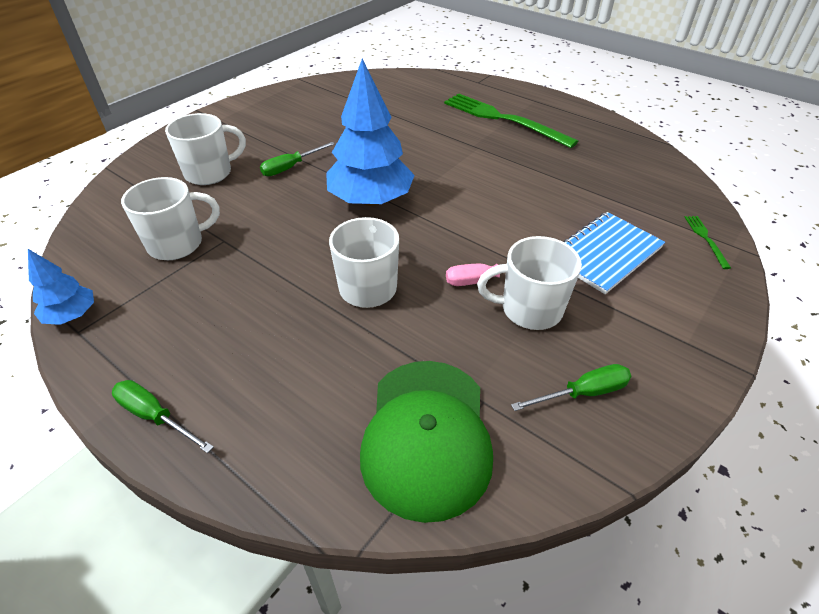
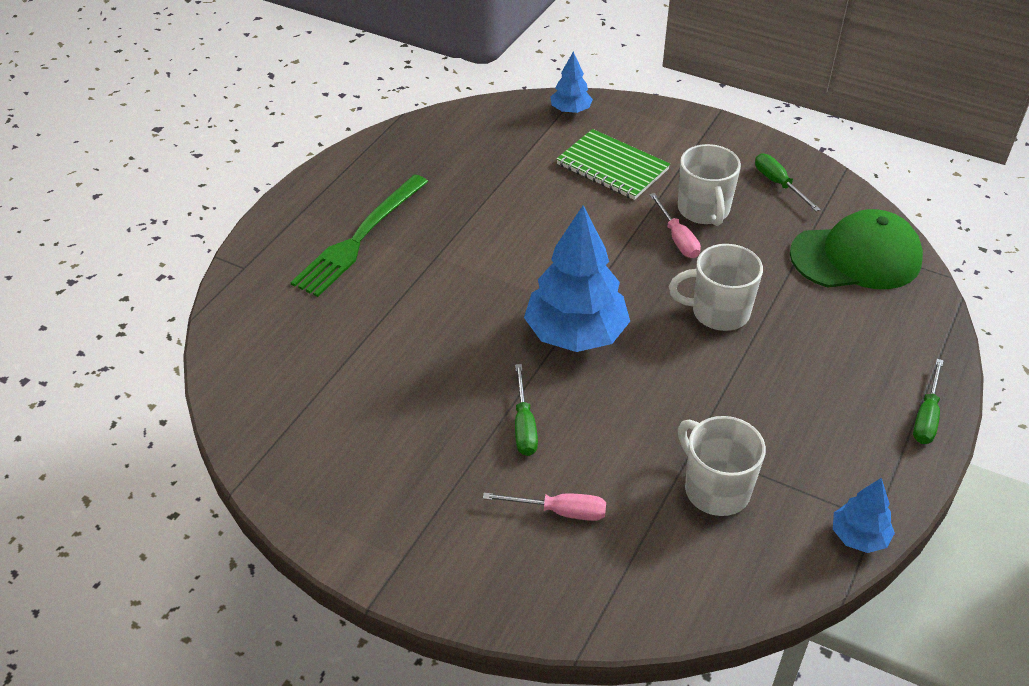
camera: 100 degrees left, 0 degrees up
white mug [165,113,246,185] -> pink screwdriver [483,493,606,521]
green screwdriver [260,142,335,176] -> green screwdriver turned 45 degrees clockwise [515,364,538,456]
blue notebook [563,212,665,294] -> green notebook [556,129,670,200]
green fork [684,216,731,269] -> blue tree [550,51,593,113]

